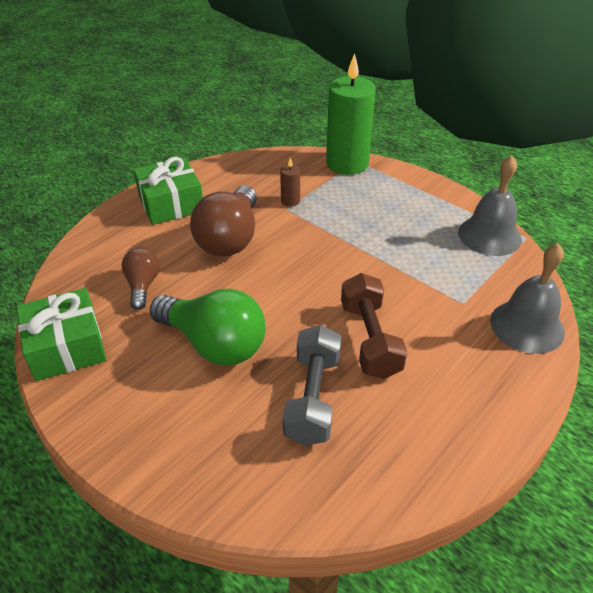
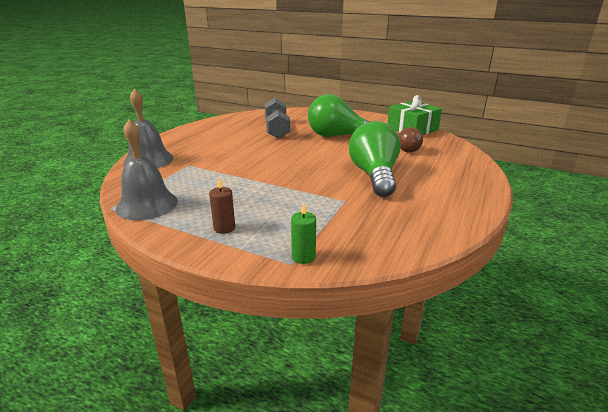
camera: 165 degrees right, 15 degrees down
green gift [133,157,203,225] -> none
brown light bulb [190,186,257,257] -> green light bulb [349,121,400,197]
brown candle [280,158,300,207] -> brown candle moved to [209,178,235,234]
green candle [326,53,376,175] -> green candle [291,202,316,264], size x0.42
brown dumbbell [341,273,407,379] -> none

